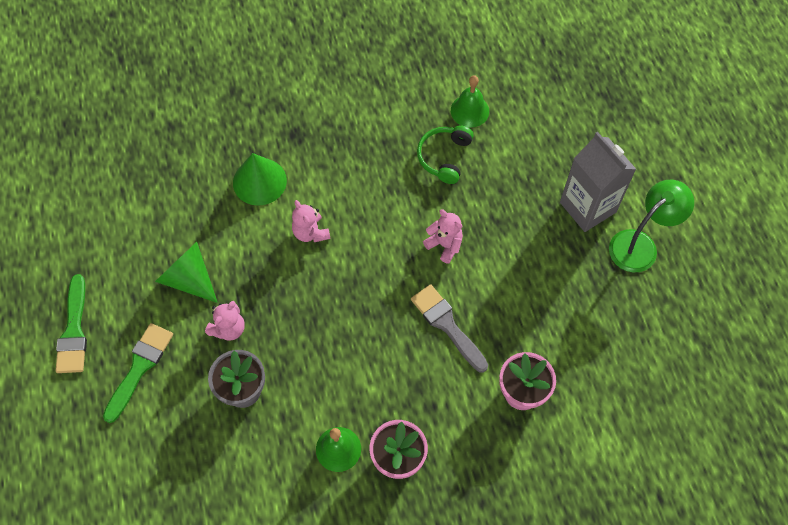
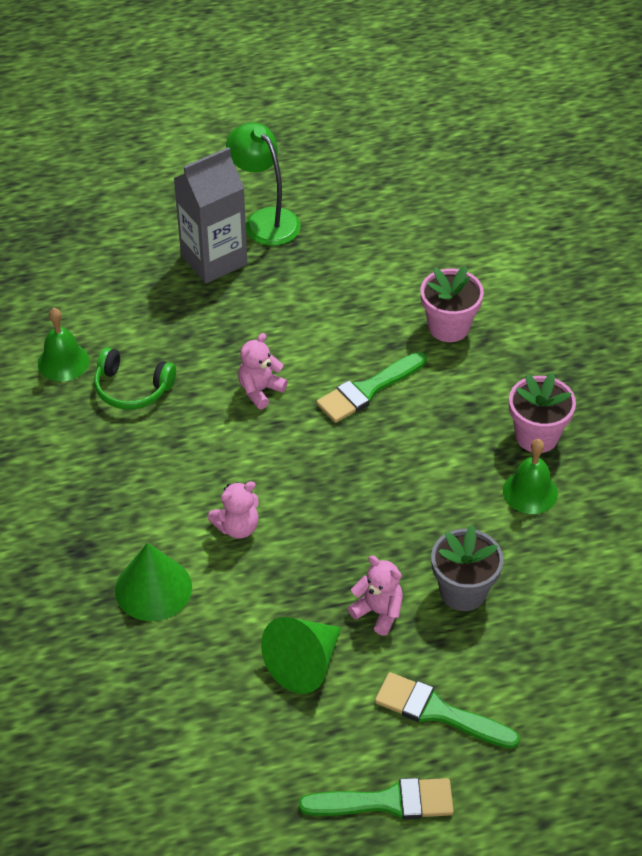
camera: 90 degrees left, 15 degrees down
grey brush [411,284,488,373] -> green brush [316,352,427,423]

